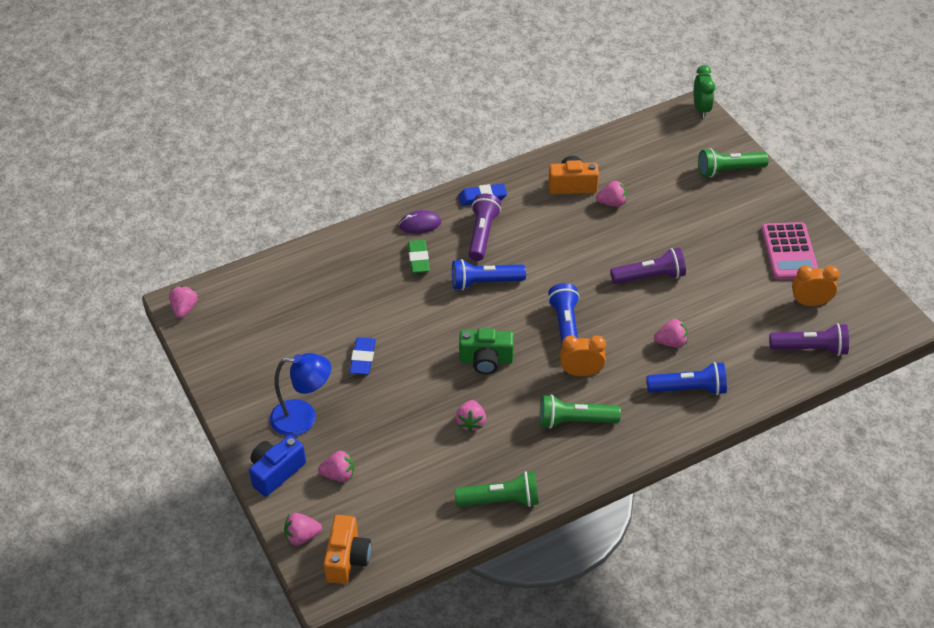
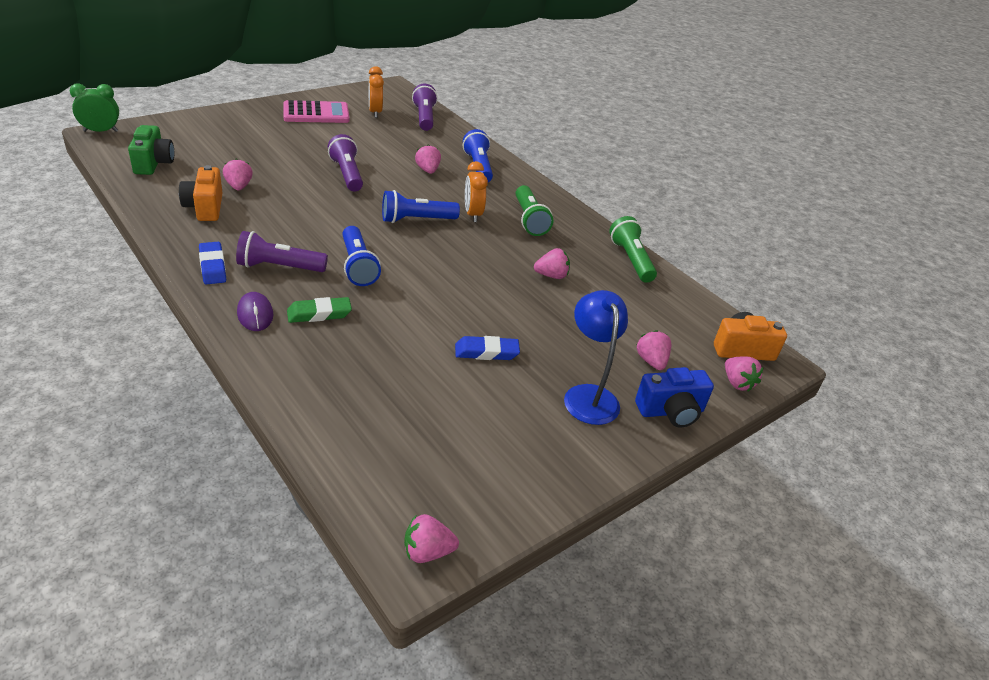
camera: 105 degrees left, 10 degrees down
blue camera [249,435,306,497] -> blue camera turned 45 degrees counterclockwise [635,367,714,427]
green camera [459,328,514,374] -> green camera moved to [128,125,174,175]
green flashlight [698,148,769,177] -> none

